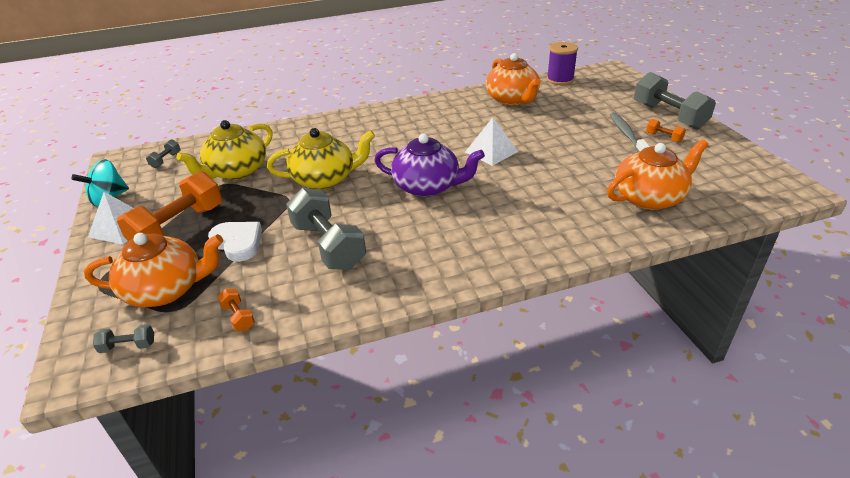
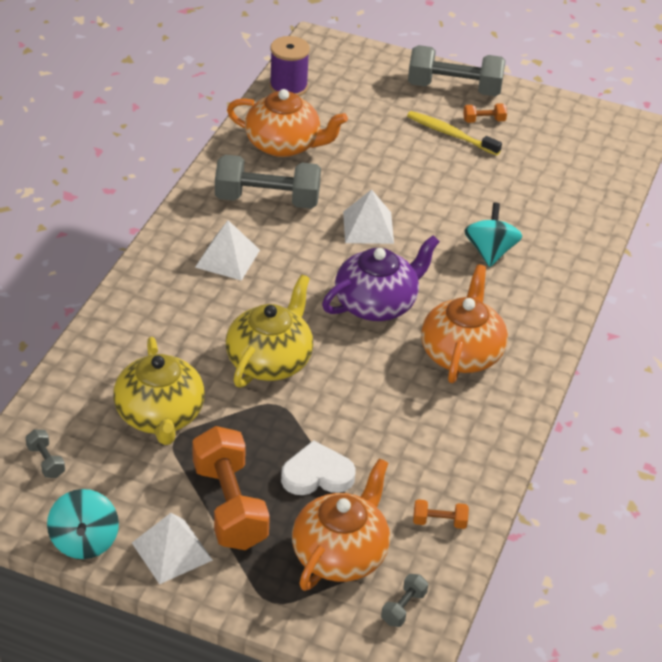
camera: 55 degrees left, 5 degrees up
grey dumbbell [286,188,366,270] -> grey dumbbell moved to [215,155,321,209]
orange teapot [607,139,709,210] -> orange teapot moved to [421,264,508,383]
grey toothbrush [610,112,650,152] -> yellow toothbrush [407,111,502,156]
none -> white pyramid [195,220,260,281]
none -> turquoise spinning top [464,203,522,267]

